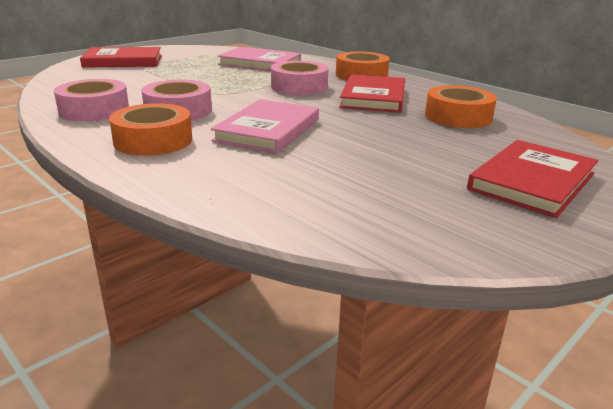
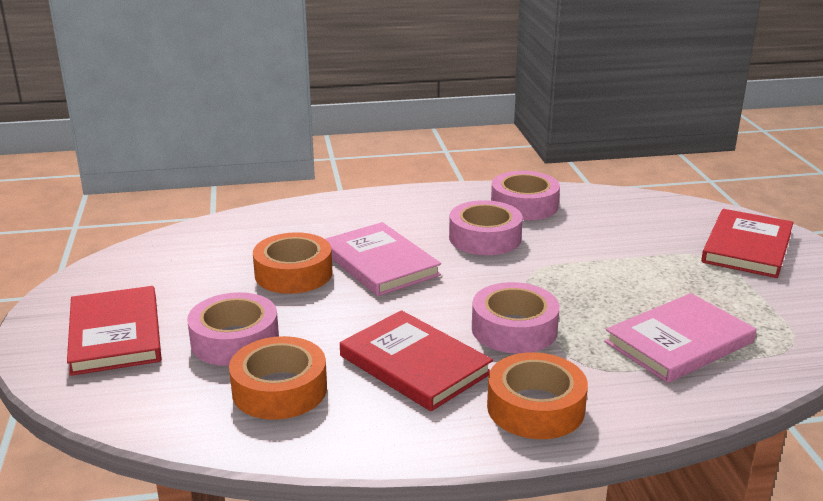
camera: 125 degrees right, 0 degrees up
orange tape [109,103,192,156] -> orange tape moved to [253,232,333,294]
none -> pink tape [187,292,279,366]

